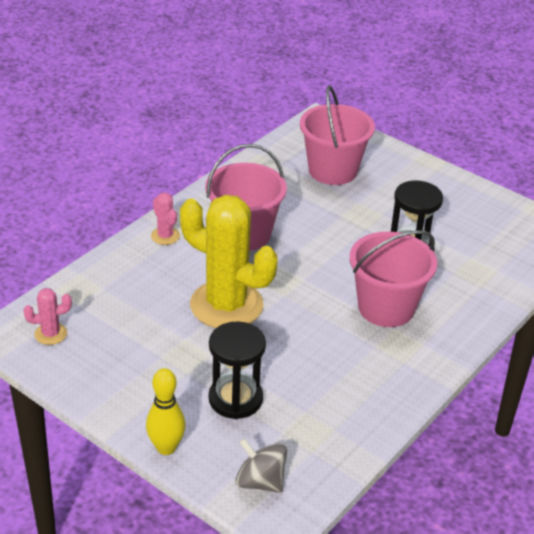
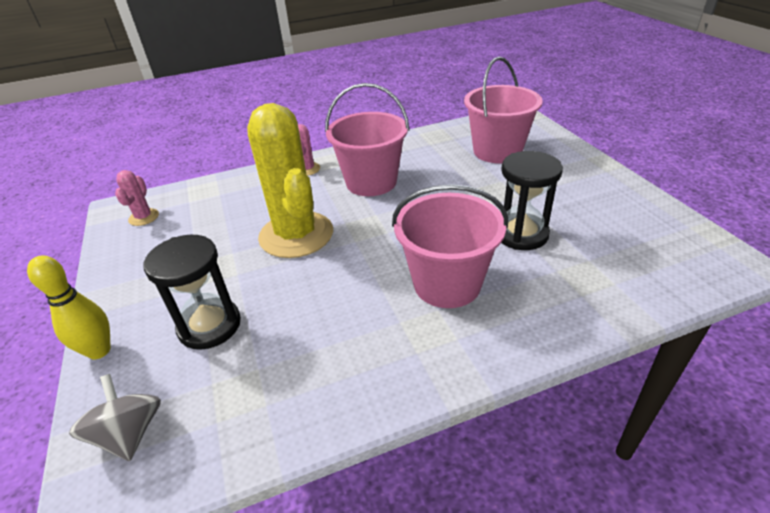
camera: 35 degrees right, 0 degrees up
pink cactus [23,288,72,345] -> pink cactus turned 75 degrees clockwise [115,170,159,226]

